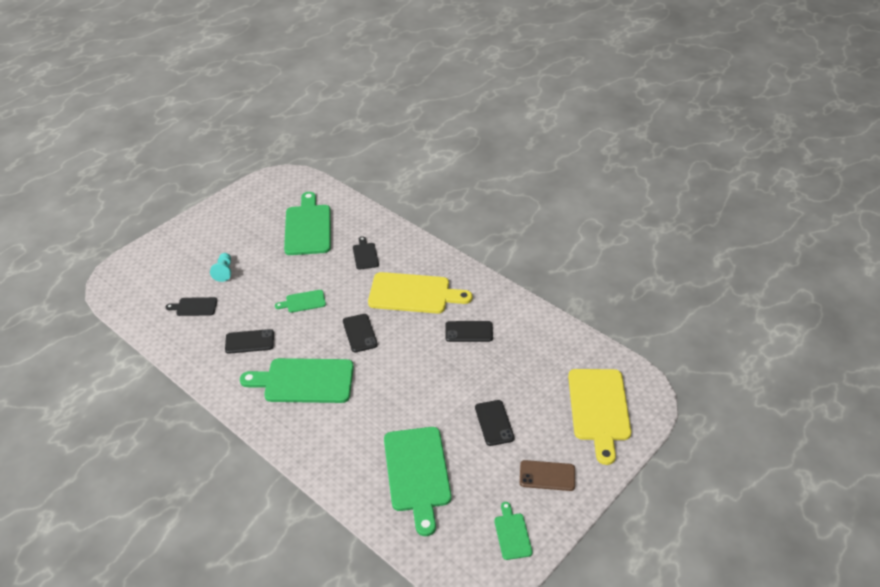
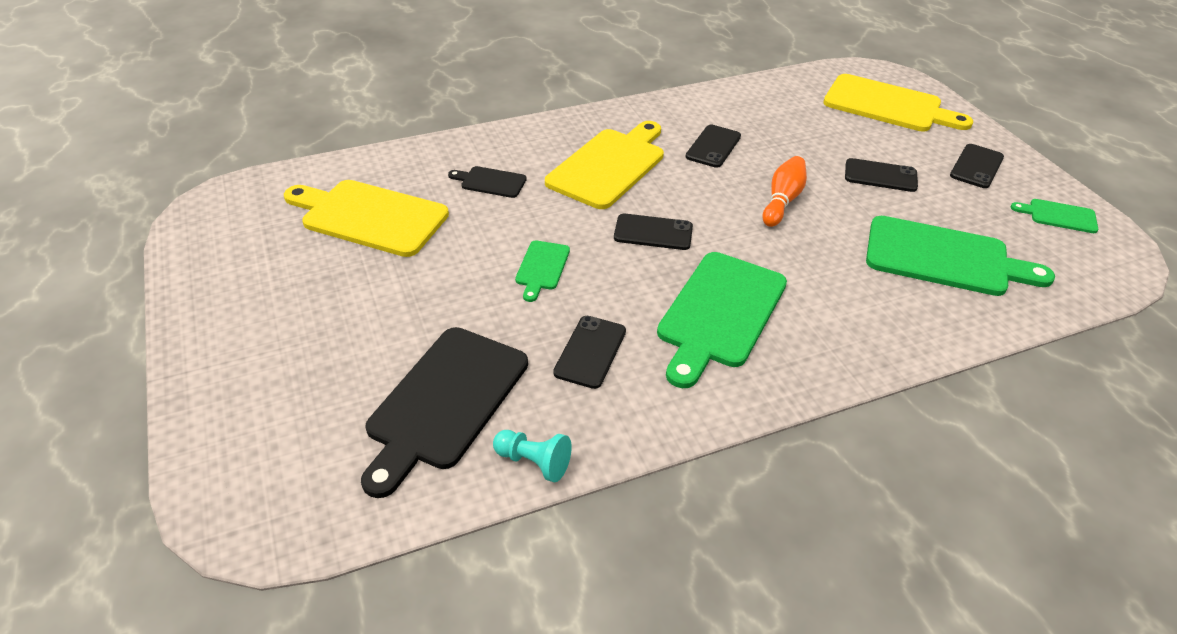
camera: 65 degrees left, 0 degrees up
black cutting board [166,297,217,316] -> black cutting board [361,327,528,498], size x2.06
turquoise pawn [210,253,231,282] -> turquoise pawn moved to [493,430,572,482]
green cutting board [284,192,331,255] -> yellow cutting board [284,180,449,257]
brown phone [520,460,575,491] -> black phone [950,144,1004,188]
none -> orange bowling pin [762,156,807,227]

